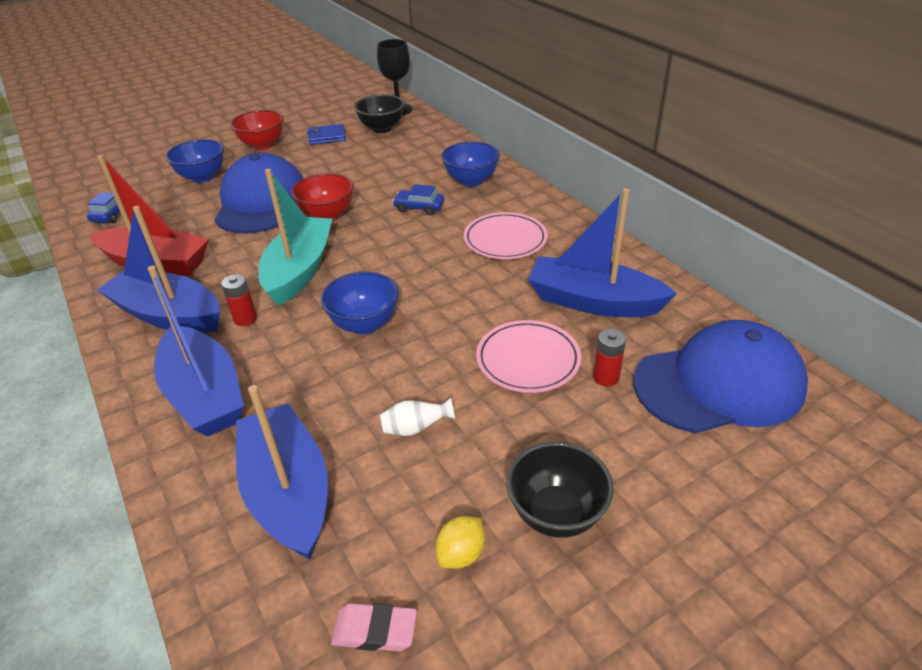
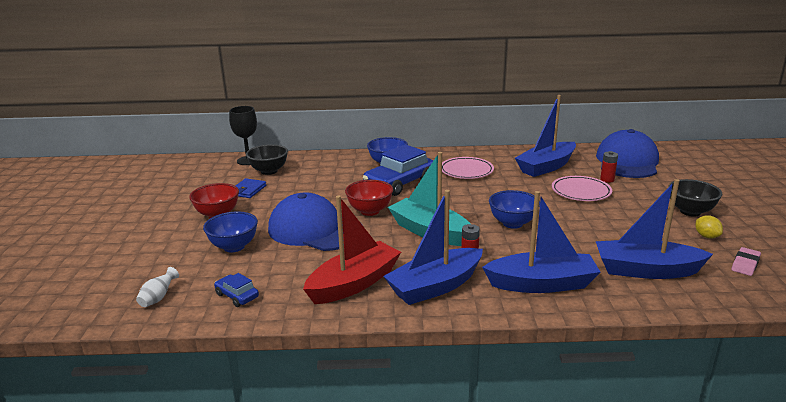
camera: 60 degrees left, 15 degrees down
white vase [380,398,455,436] -> white vase moved to [136,267,179,307]
blue car [393,184,444,215] -> blue car [363,145,433,196], size x2.10

